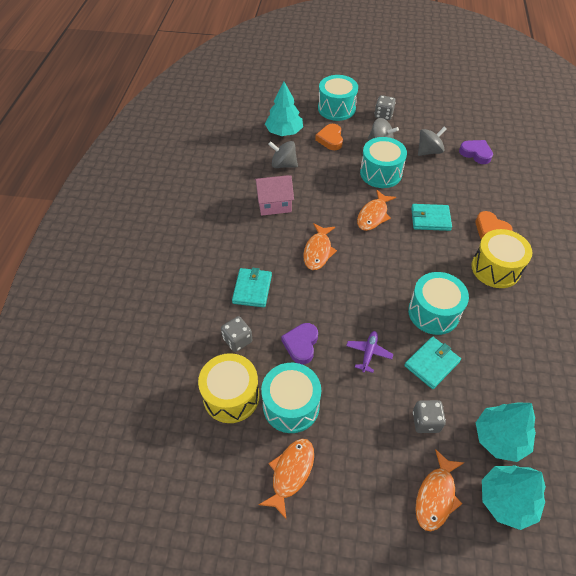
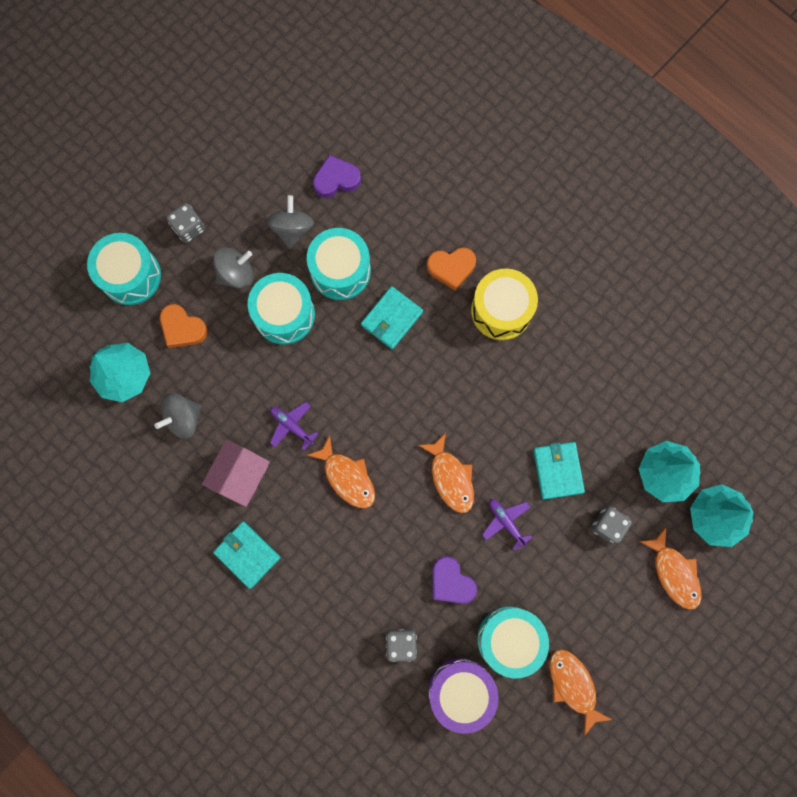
camera: 55 degrees left, 25 degrees up
yellow drum [198,353,259,423] -> purple drum [428,658,499,734]
turquoise wallet [232,268,272,307] -> turquoise wallet moved to [213,521,280,589]
orange fish [357,190,396,231] -> orange fish moved to [418,433,474,513]
turquoise drum [408,272,469,335] -> turquoise drum moved to [307,228,371,300]
none -> purple plane [270,402,318,450]

